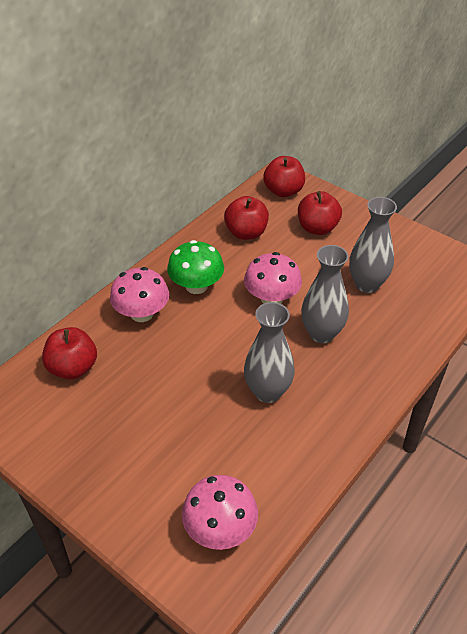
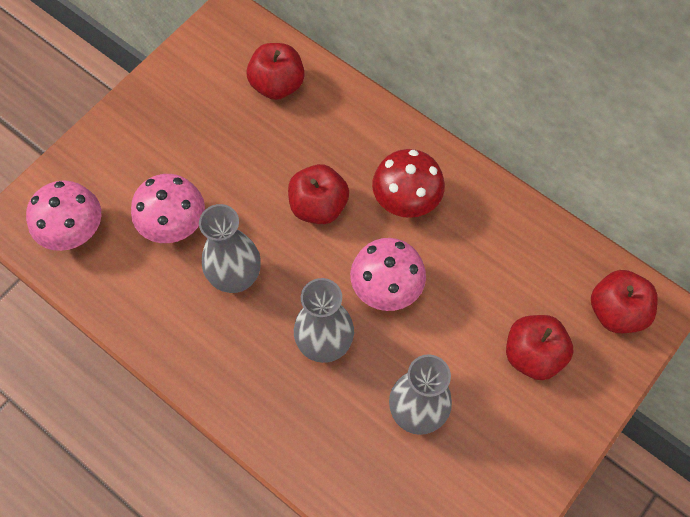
camera: 90 degrees right, 20 degrees up
pink mushroom [110,267,169,322] -> pink mushroom moved to [131,174,205,243]
green mushroom [167,240,224,294] -> red mushroom [372,149,445,218]
red apple [224,196,269,240] -> red apple moved to [288,164,349,224]

